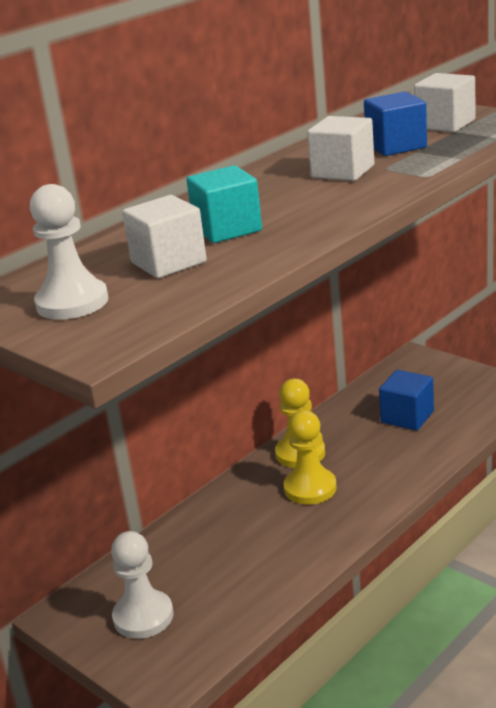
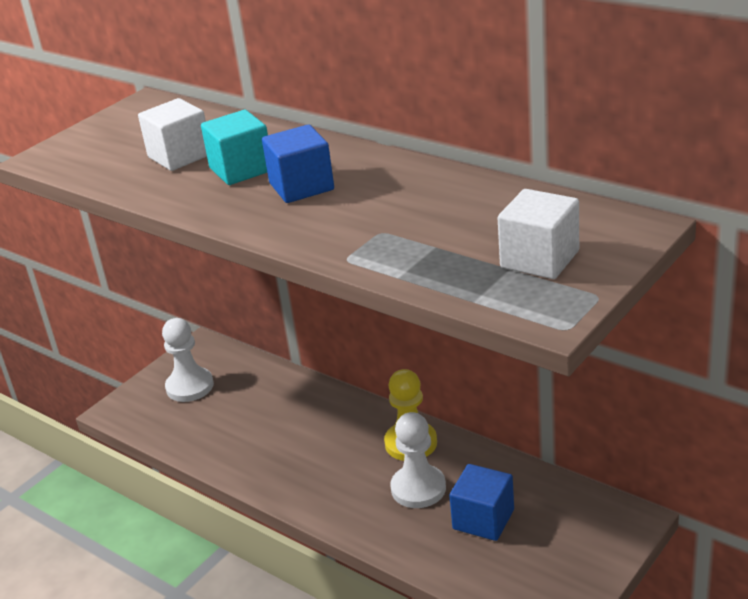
camera: 85 degrees right, 5 degrees up
white pawn [30,184,108,320] -> white pawn moved to [390,412,446,508]
yellow pawn [283,410,337,505] -> none
white cube [307,116,374,181] -> none
blue cube [364,91,427,156] -> blue cube moved to [262,124,334,203]

